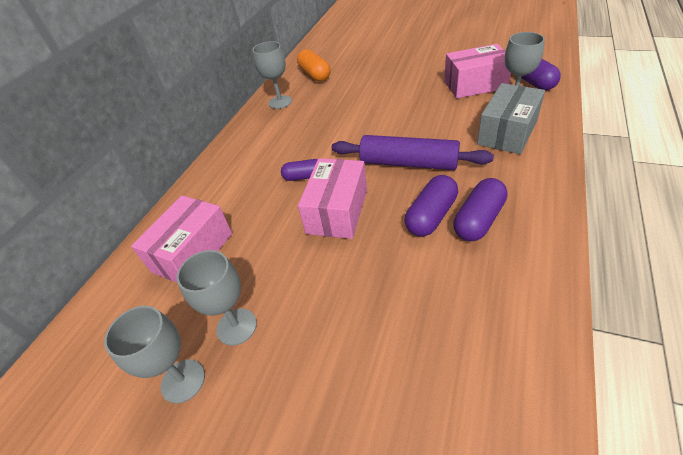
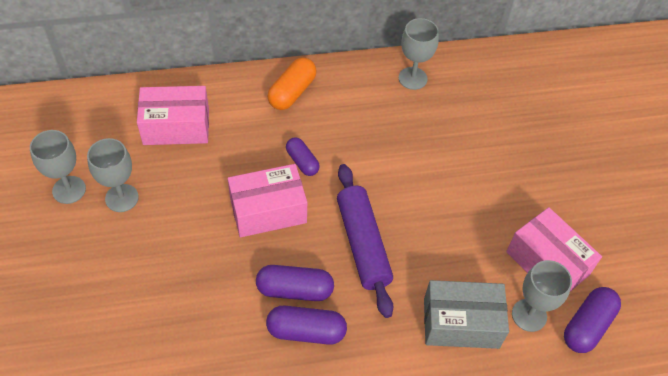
camera: 50 degrees right, 10 degrees up
orange capsule [297,49,330,82] -> orange capsule moved to [267,57,317,110]

